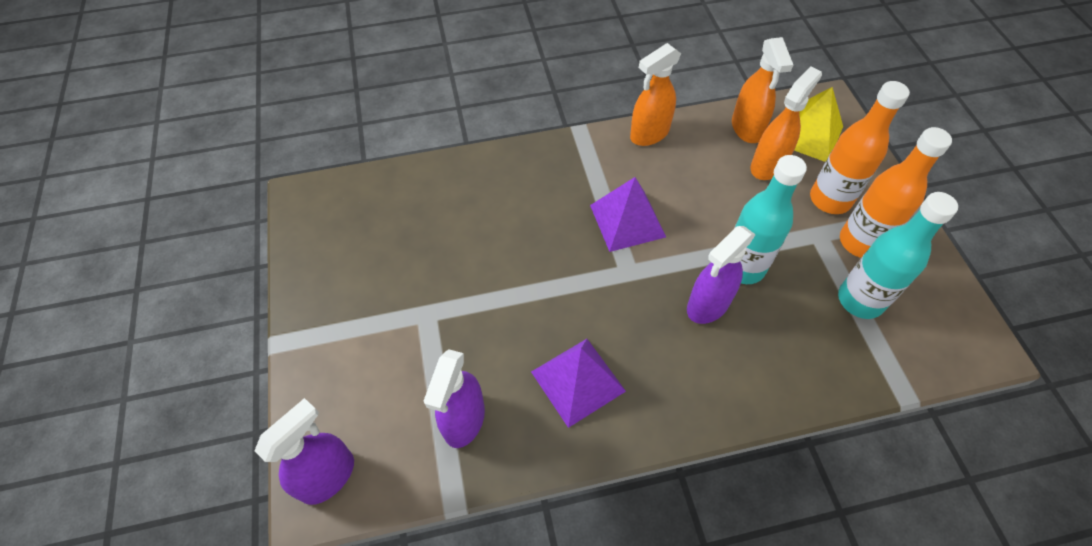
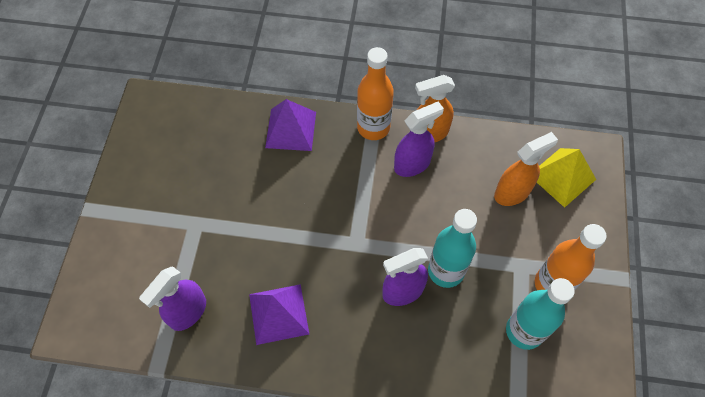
camera: 20 degrees right, 5 degrees up
purple spray bottle [255,398,354,505] -> purple spray bottle moved to [394,101,444,177]
purple pyramid [590,177,666,252] -> purple pyramid moved to [265,99,316,151]
orange spray bottle [732,37,793,143] -> none
orange bottle [810,81,910,214] -> orange bottle moved to [357,47,394,140]

